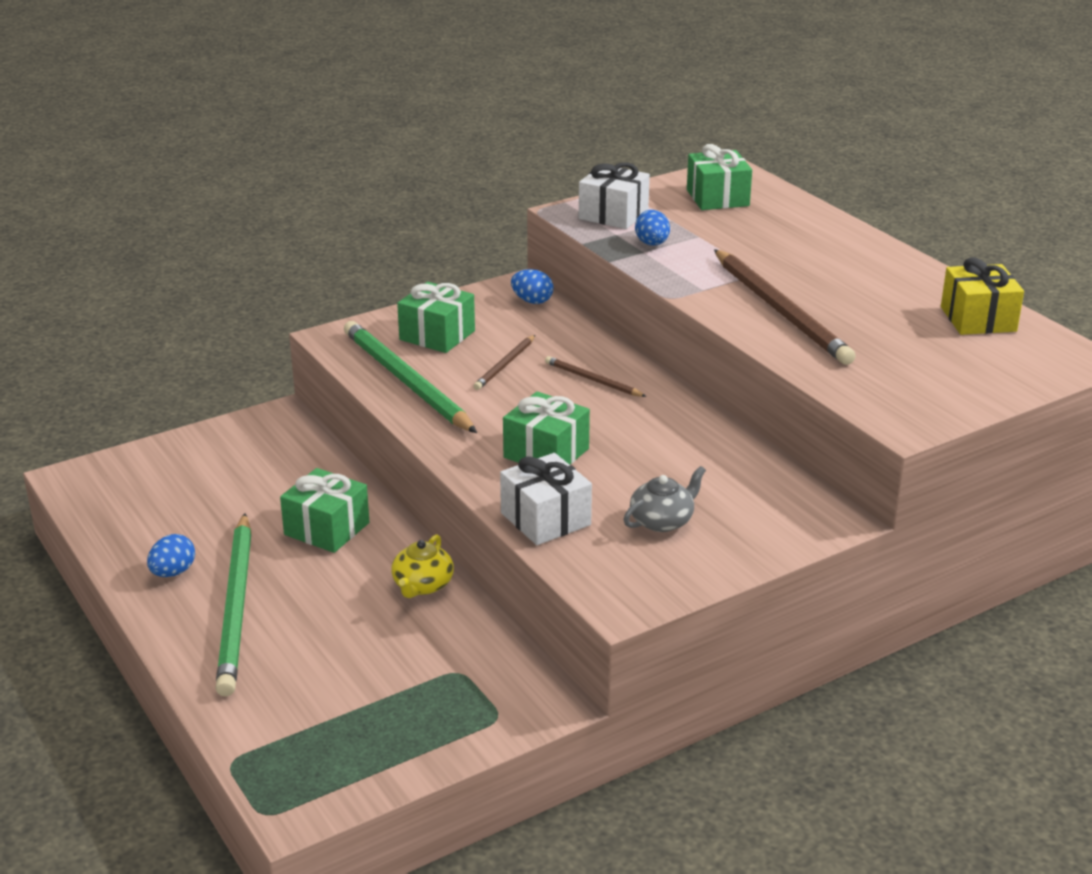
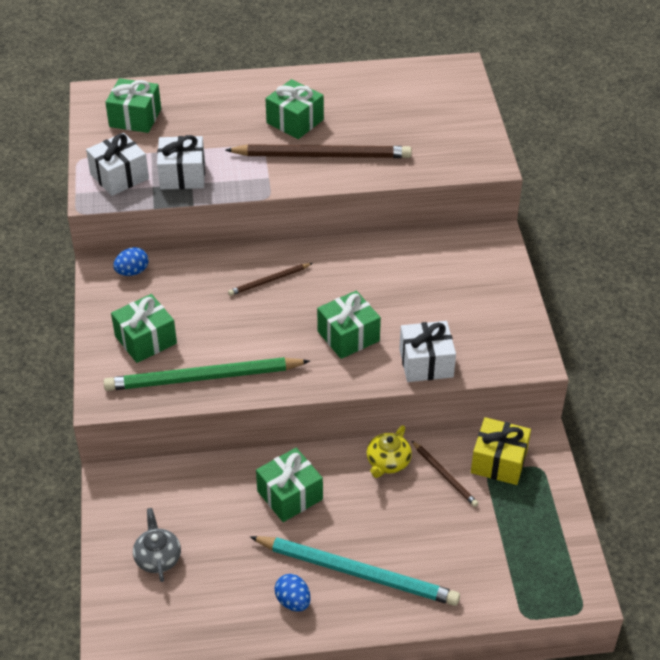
camera: 65 degrees left, 15 degrees up
green pencil [215,513,252,696] -> turquoise pencil [250,536,460,606]
yellow teapot [391,534,454,598] -> yellow teapot turned 75 degrees clockwise [366,425,412,478]
brown pencil [474,335,535,390] -> brown pencil moved to [411,440,478,507]
grey teapot [623,466,706,532] -> grey teapot moved to [133,508,181,582]
blue egg [635,210,670,246] -> white gift [157,135,205,190]
yellow gift [941,257,1024,335] -> yellow gift moved to [471,417,531,485]
none -> green gift [265,79,324,139]

